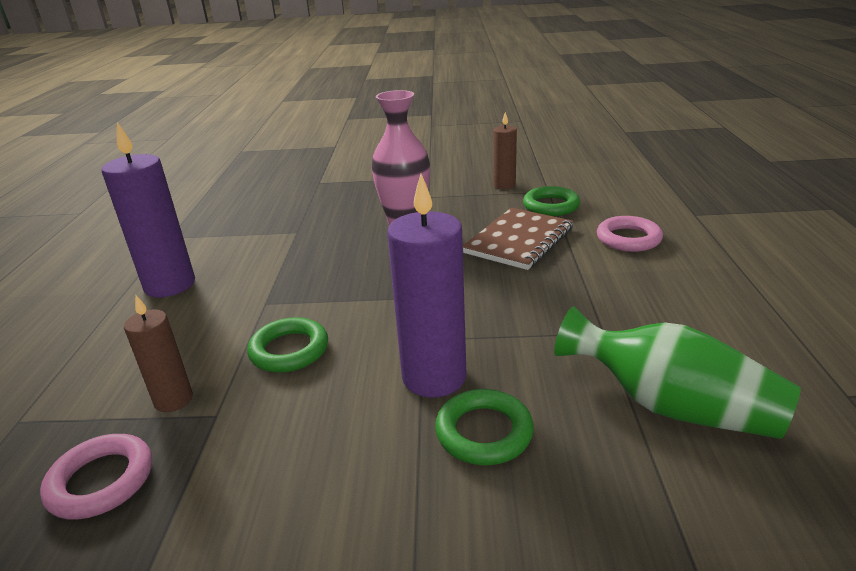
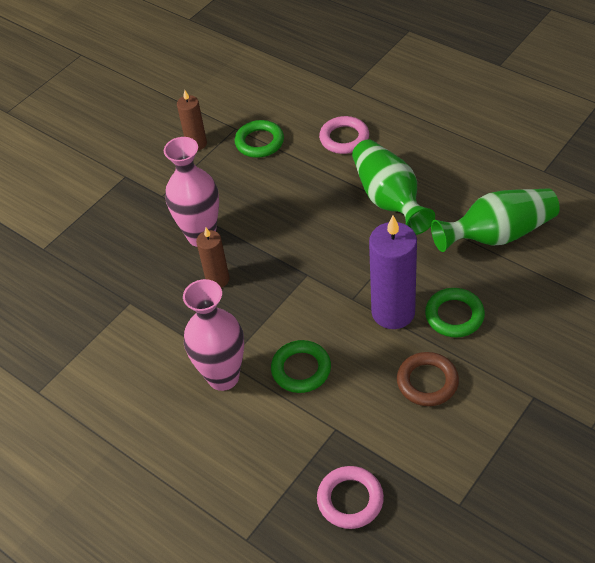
camera: 50 degrees left, 20 degrees up
purple candle [102,122,195,297] -> none
brown candle [124,295,193,412] -> brown candle moved to [196,227,230,288]
brown notebook [463,208,573,270] -> none
none -> pink vase [183,279,244,391]
none -> green vase [352,139,435,235]
none -> brown ring [397,352,459,406]

